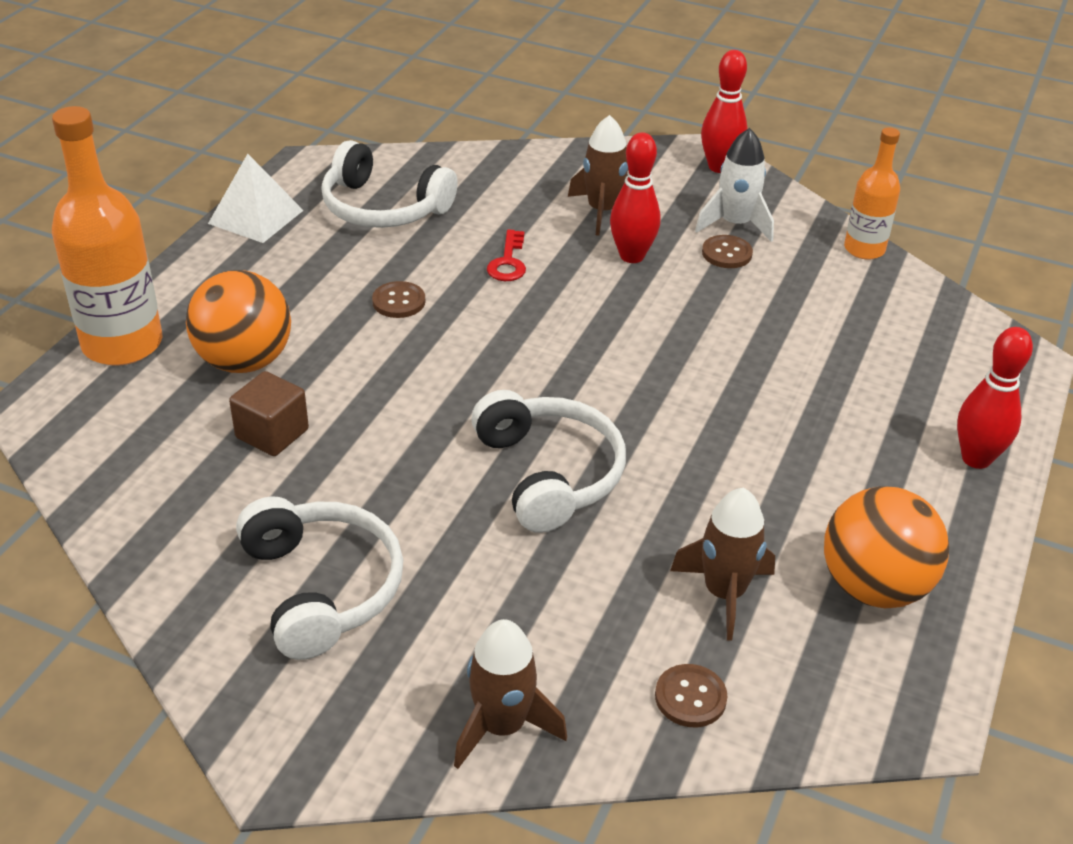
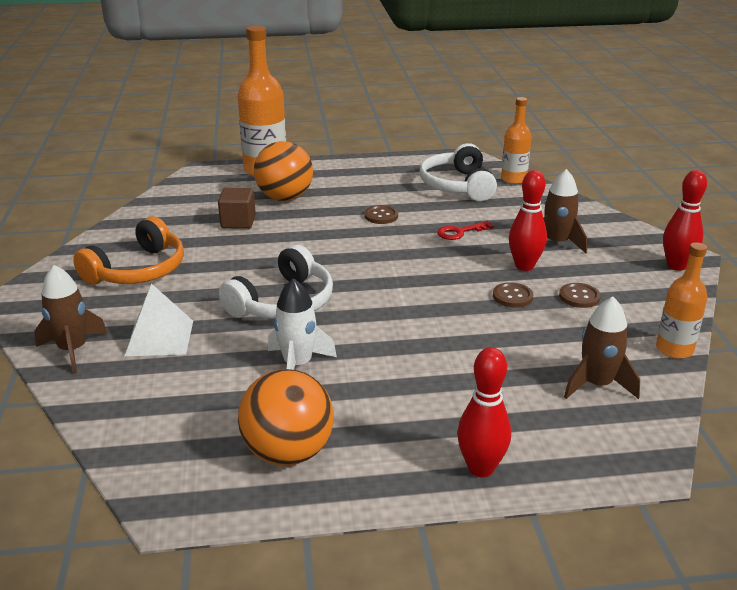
camera: 60 degrees right, 10 degrees down
white pyramid [208,154,304,243] -> white pyramid moved to [125,283,193,356]
white headphones [236,497,403,660] -> orange headphones [73,217,184,285]
brown button [655,664,727,727] -> brown button moved to [493,282,533,308]
brown rocket [670,488,775,641] -> brown rocket moved to [564,297,640,399]
white rocket [695,128,774,242] -> white rocket moved to [268,278,337,370]
none -> orange bottle [501,97,532,184]

